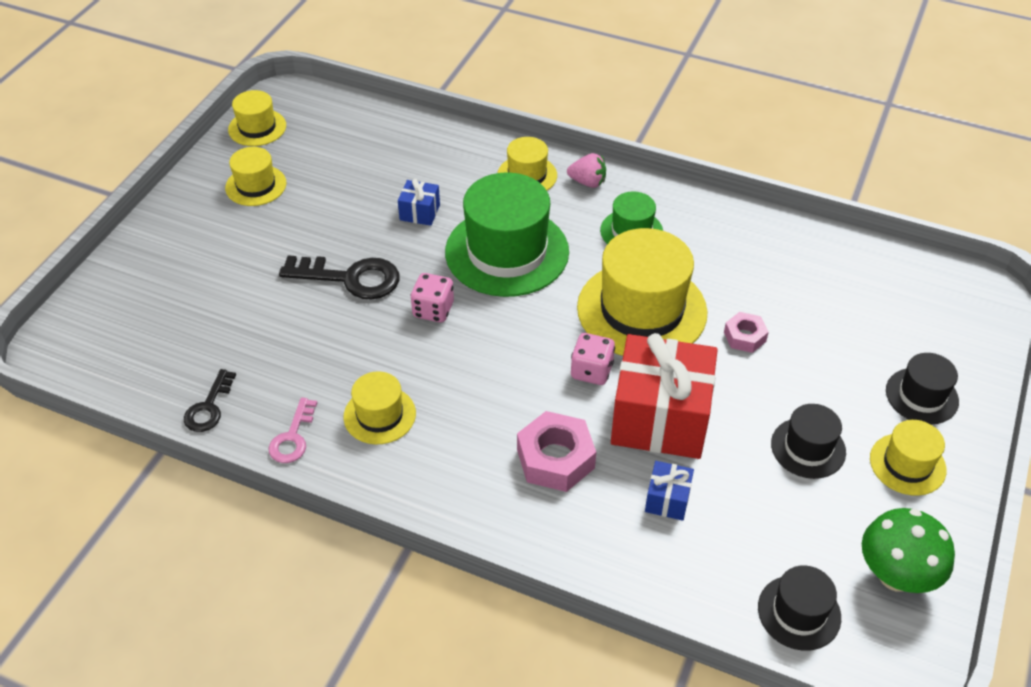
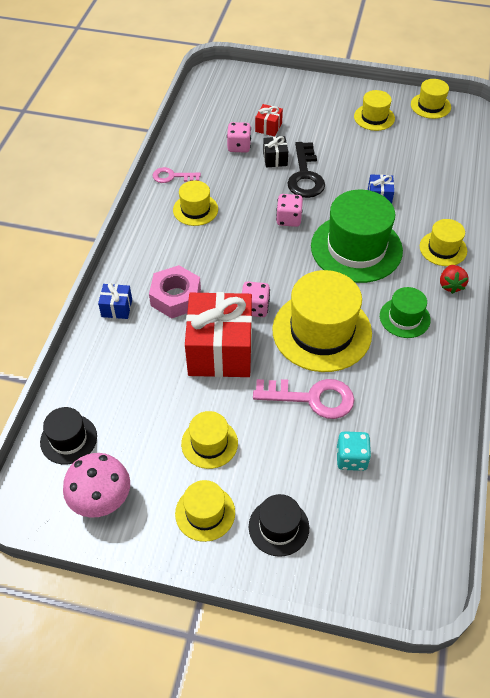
camera: 80 degrees right, 5 degrees up
black key [184,369,236,432] -> none
pink strawberry [567,153,606,188] -> red strawberry [440,265,469,294]
blue gift [645,461,694,521] -> blue gift moved to [98,283,132,319]
pink nut [724,312,769,353] -> pink key [253,379,354,419]
black hat [771,404,846,479] -> yellow hat [181,411,238,469]
green mushroom [862,508,955,593] -> pink mushroom [63,453,130,518]
none -> pink dice [227,122,251,153]
none -> red gift [255,104,283,137]
none -> black gift [263,136,288,168]
none -> turquoise dice [337,431,371,471]

